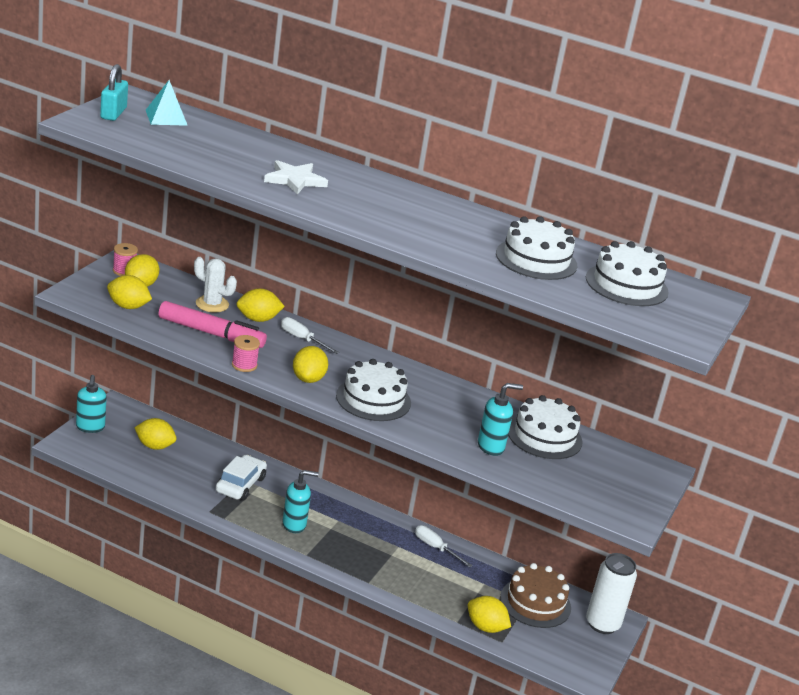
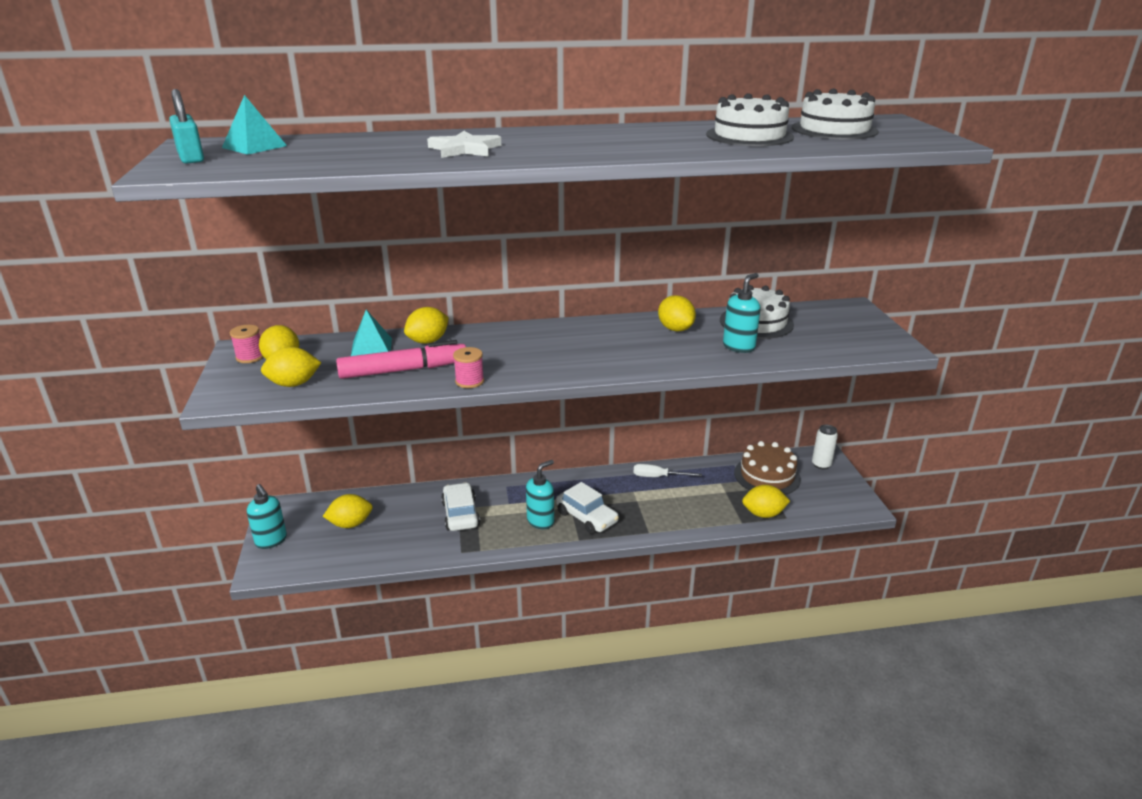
camera: 30 degrees left, 0 degrees up
white cactus [194,257,237,313] -> turquoise pyramid [351,309,392,356]
white screwdriver [281,317,339,354] -> none
yellow lemon [293,346,328,383] -> yellow lemon moved to [658,295,696,332]
white cake [336,359,411,421] -> none
white can [586,553,637,634] -> white can [812,425,838,469], size x0.61
none -> white car [556,482,619,534]

